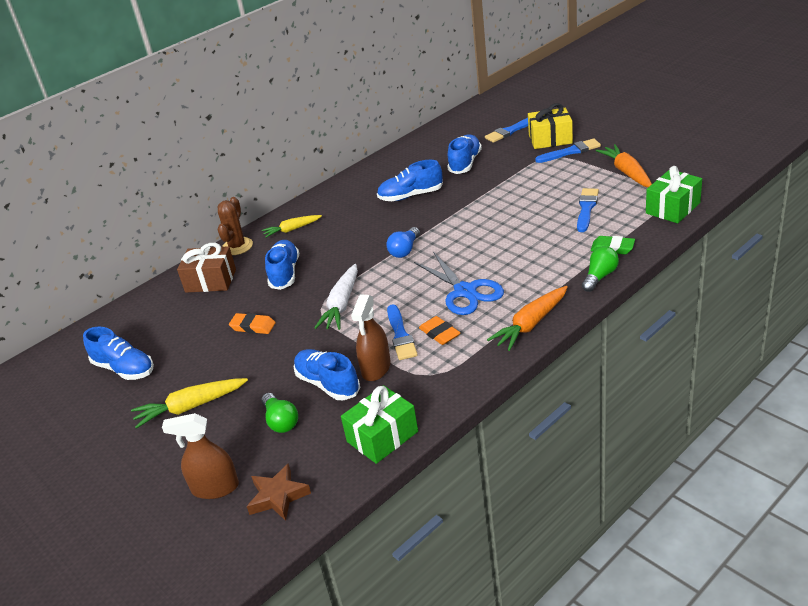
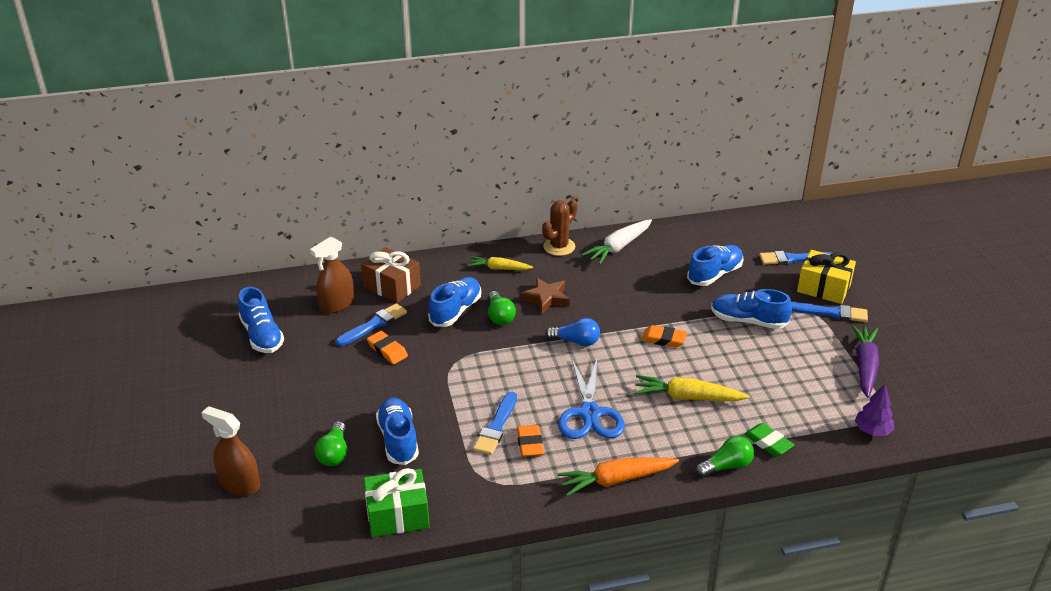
camera: 25 degrees right, 0 degrees up
yellow carrot [131,378,248,429] -> yellow carrot moved to [634,375,750,401]
brown cactus [218,197,253,255] -> brown cactus moved to [542,199,578,256]
brown star [247,463,311,521] -> brown star moved to [521,277,569,314]
white carrot [314,264,358,330] -> white carrot moved to [582,219,652,264]
brown spray bottle [351,294,391,381] -> brown spray bottle moved to [310,237,354,314]
blue shoe [377,160,443,201] -> blue shoe moved to [711,289,792,329]
blue light bulb [386,227,420,258] -> blue light bulb turned 135 degrees counterclockwise [545,318,600,346]
blue brush [577,188,599,232] -> blue brush moved to [336,303,407,346]
orange carrot [596,144,652,187] -> purple carrot [851,324,879,397]
green gift [646,166,702,223] -> purple tree [855,384,895,436]
none -> green light bulb [488,291,516,325]
none -> orange eraser [642,325,687,348]

